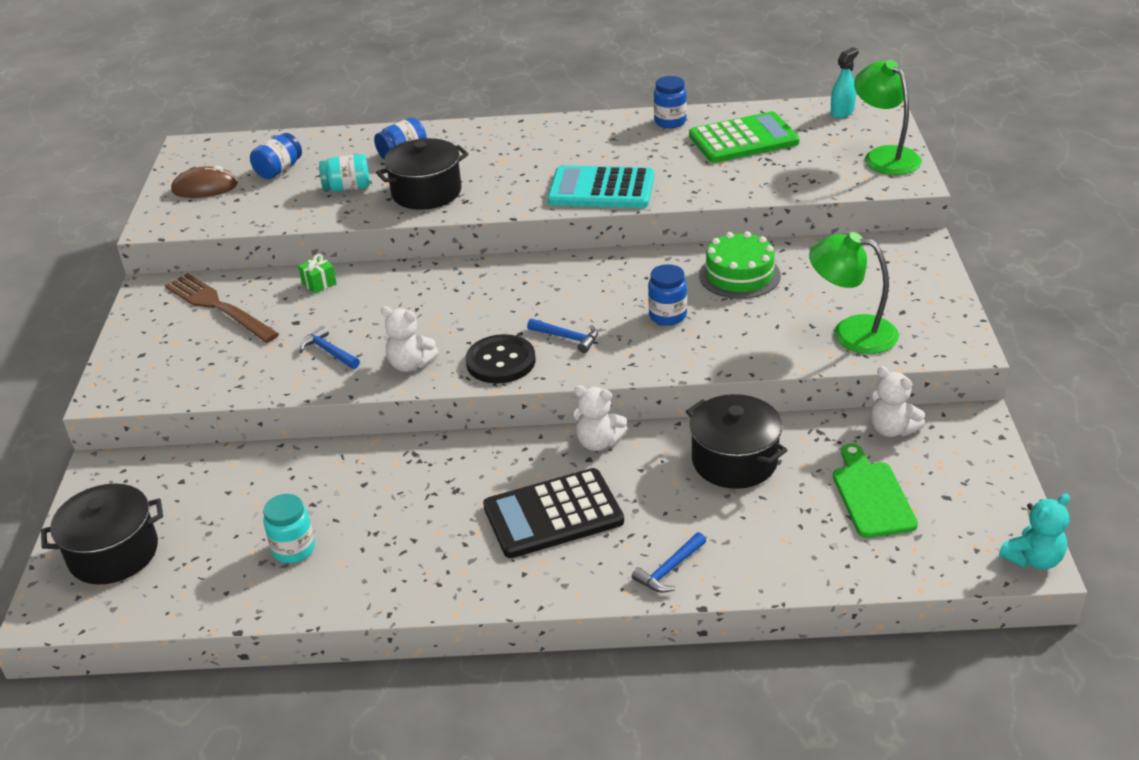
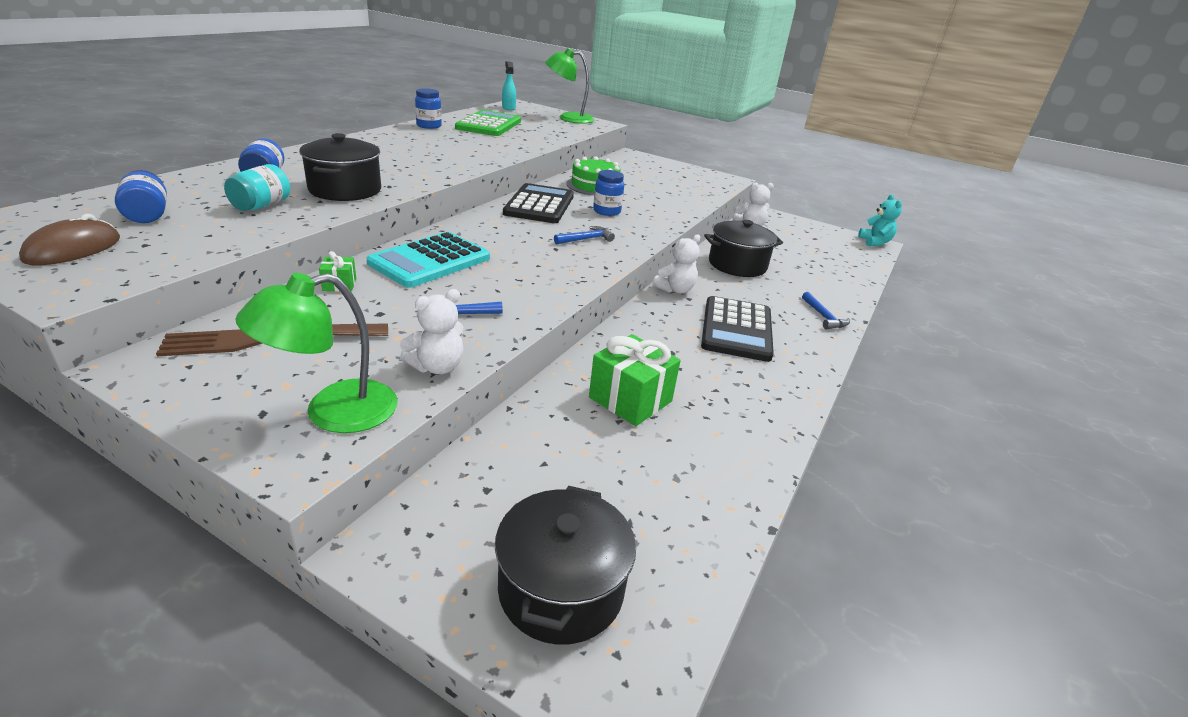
camera: 65 degrees left, 5 degrees down
turquoise jar [263,494,315,563] -> none
white teddy bear [381,306,439,372] -> white teddy bear moved to [400,289,464,374]
black button [466,334,536,384] -> none
turquoise calculator [547,165,654,208] -> turquoise calculator moved to [367,232,490,288]
green lamp [809,232,899,354] -> green lamp moved to [236,273,398,433]
green cutting board [833,443,918,538] -> none
none -> black calculator [503,183,574,223]
none -> green gift [589,334,681,426]

